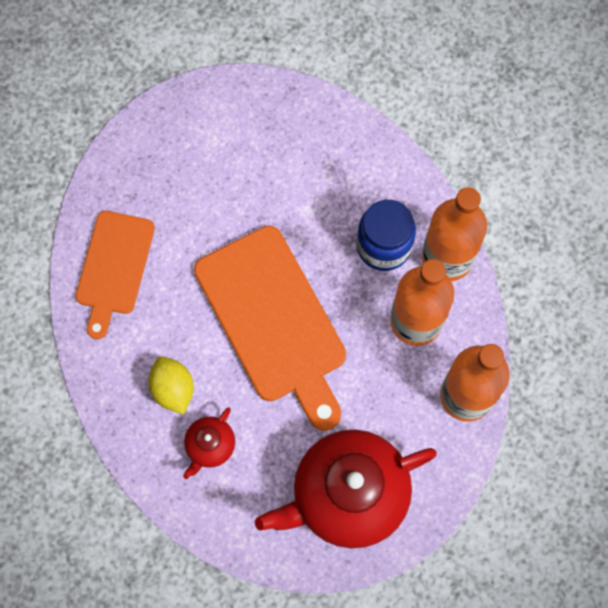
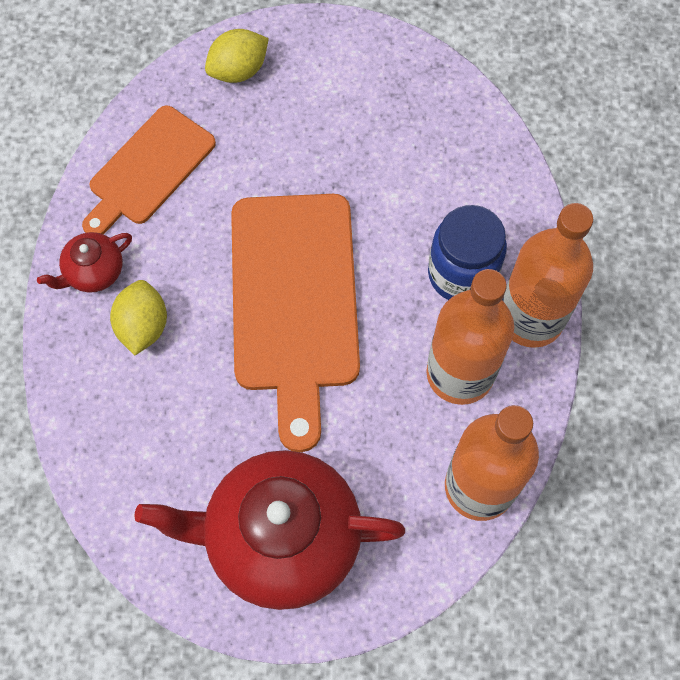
camera: 25 degrees right, 5 degrees down
red teapot [183,407,235,479] -> red teapot moved to [37,232,132,293]
none -> yellow lemon [205,29,269,83]

